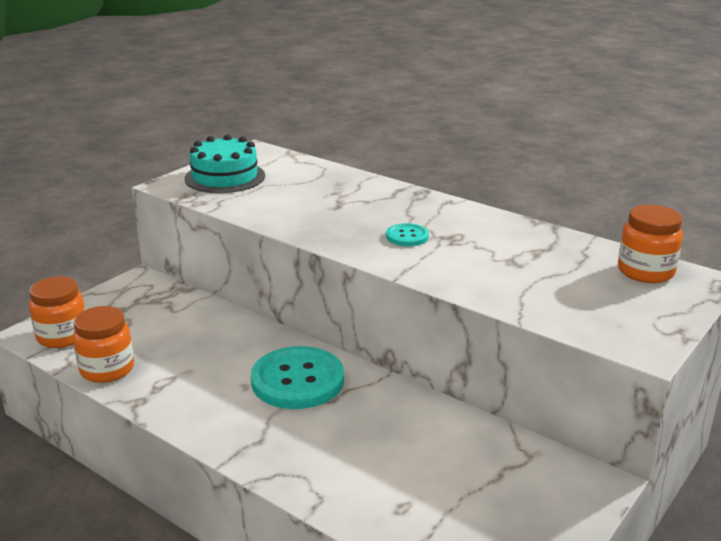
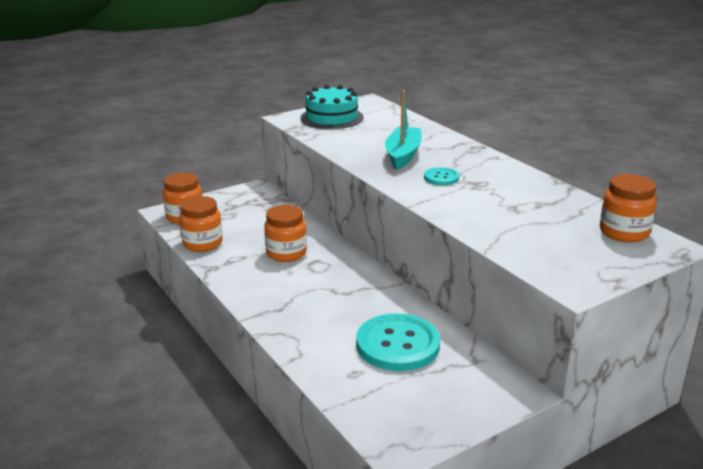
camera: 20 degrees right, 0 degrees up
turquoise button [251,346,344,409] -> turquoise button moved to [356,313,440,371]
none -> orange jar [264,205,307,262]
none -> turquoise boat [385,90,421,170]

